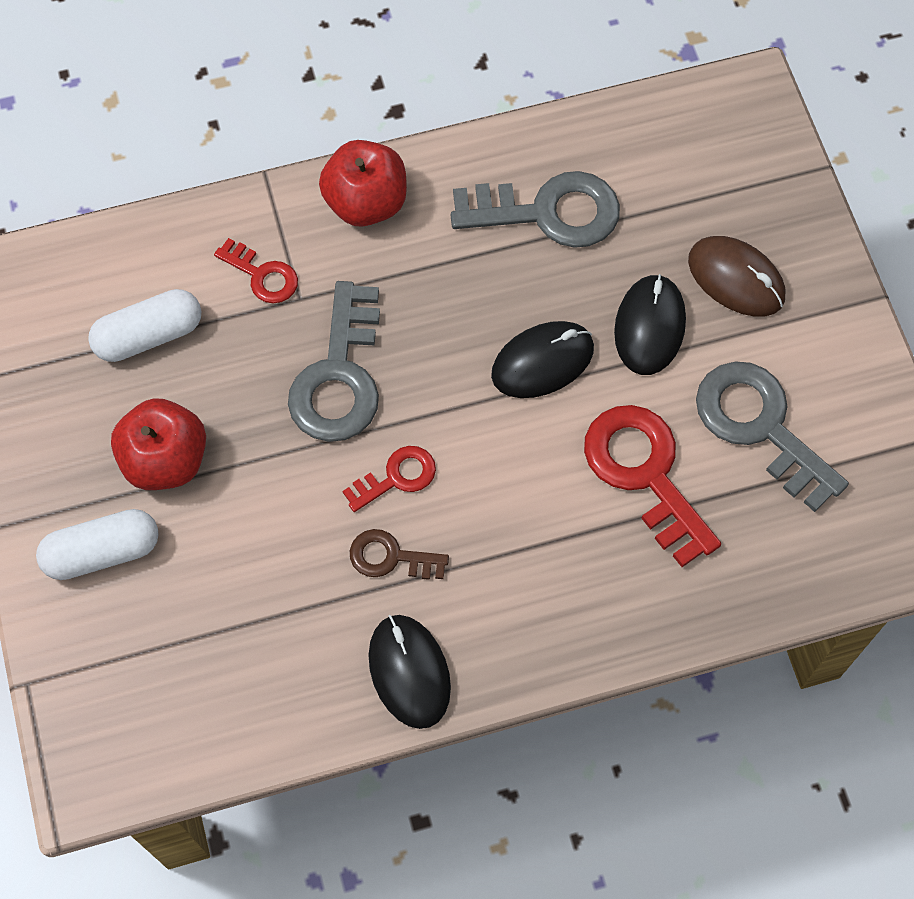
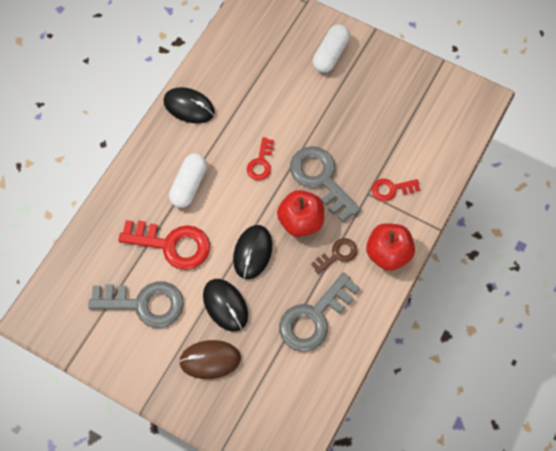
camera: 135 degrees right, 0 degrees up
white capsule [88,289,201,362] -> white capsule moved to [169,153,207,208]
red apple [111,398,206,490] -> red apple moved to [277,190,324,237]
brown key [350,529,449,580] -> brown key moved to [311,238,358,274]

